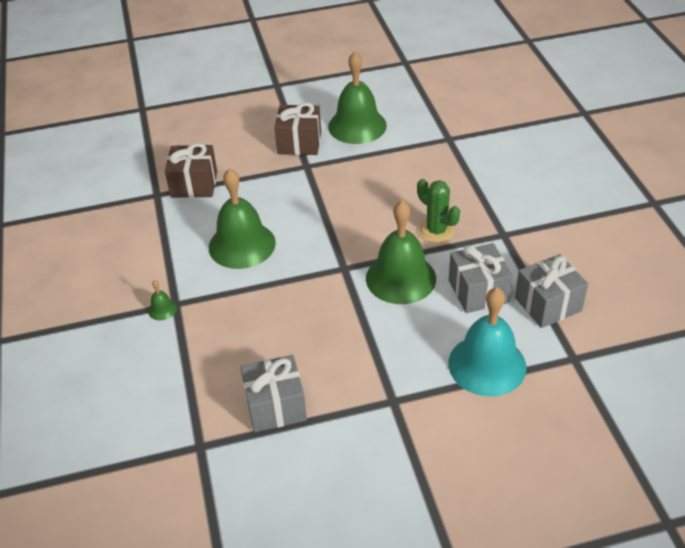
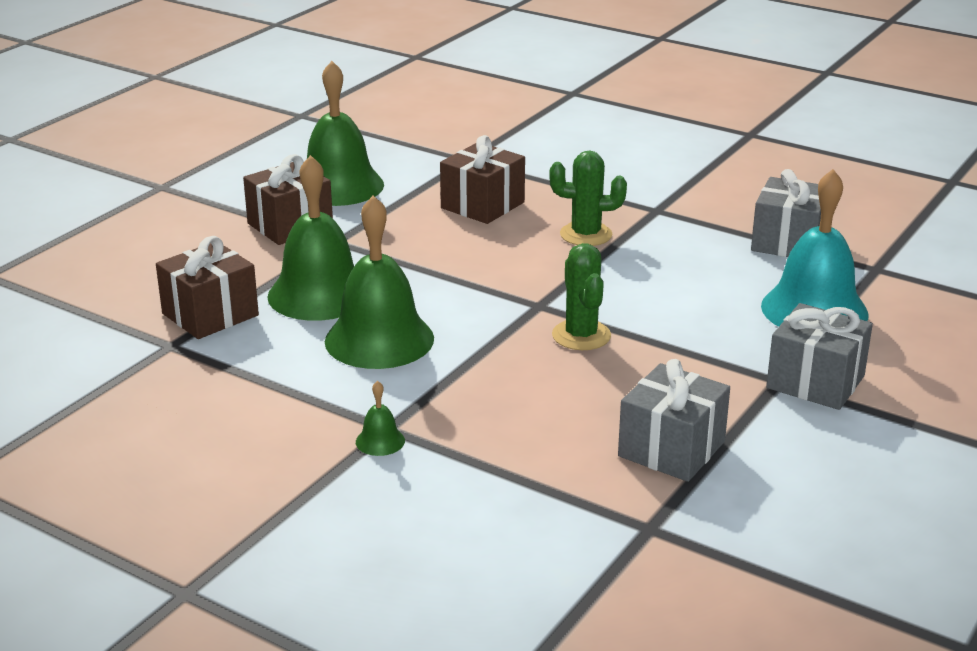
camera: 45 degrees left, 15 degrees down
green bell [366,201,436,304] -> green bell moved to [267,155,354,321]
grey gift [449,243,513,313] -> grey gift moved to [766,303,873,410]
none -> brown gift [440,135,525,224]
none -> green cactus [552,243,611,350]

